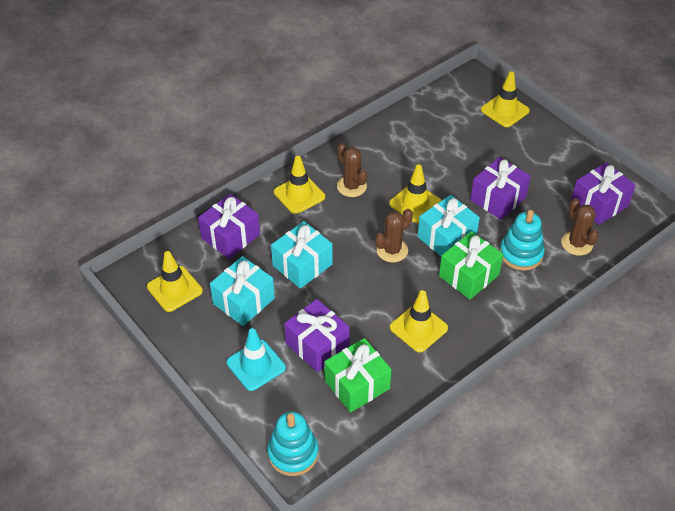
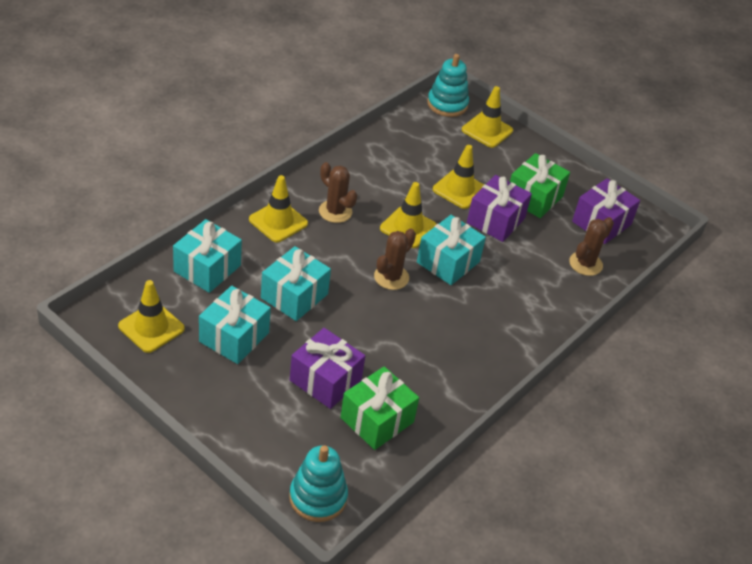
camera: 15 degrees left, 5 degrees down
purple gift [198,194,260,259] -> turquoise gift [173,219,242,293]
turquoise traffic cone [227,328,286,391] -> none
yellow traffic cone [390,290,448,352] -> yellow traffic cone moved to [433,145,484,209]
green gift [439,231,503,299] -> green gift moved to [510,153,570,218]
turquoise stacking toy [500,210,545,271] -> turquoise stacking toy moved to [427,54,469,117]
brown cactus [561,198,599,256] -> brown cactus turned 75 degrees clockwise [569,217,614,276]

